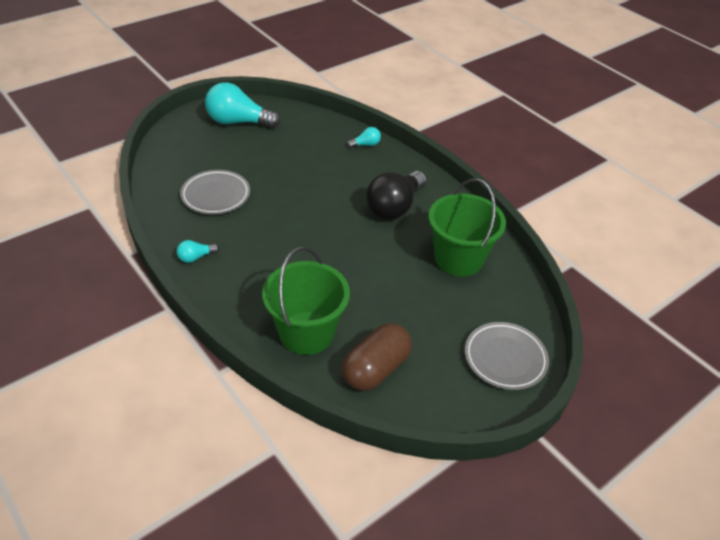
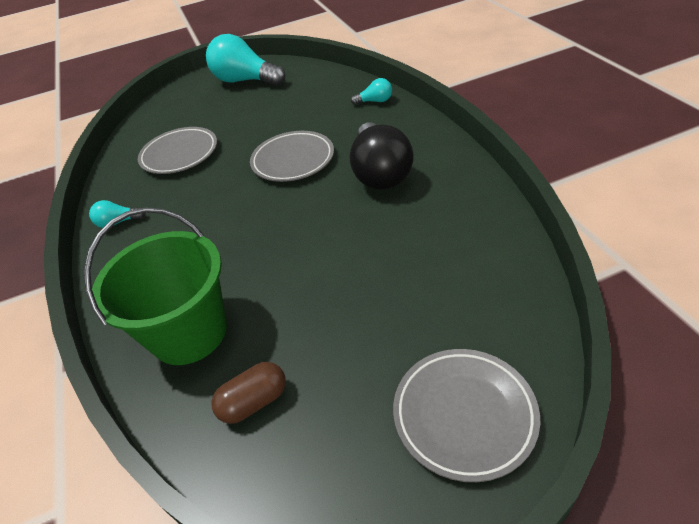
camera: 25 degrees right, 0 degrees up
brown capsule [342,323,412,391] -> brown capsule [212,362,286,424], size x0.60
black light bulb [366,171,426,220] -> black light bulb turned 60 degrees counterclockwise [350,122,414,190]
green bucket [428,178,506,277] -> none
none -> grey plate [250,131,334,182]

